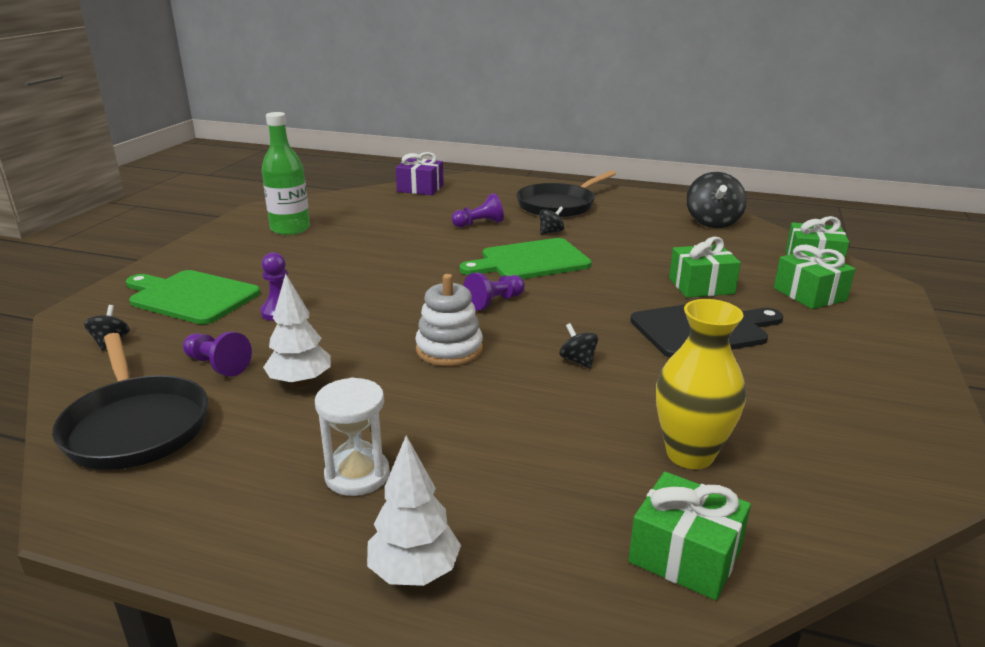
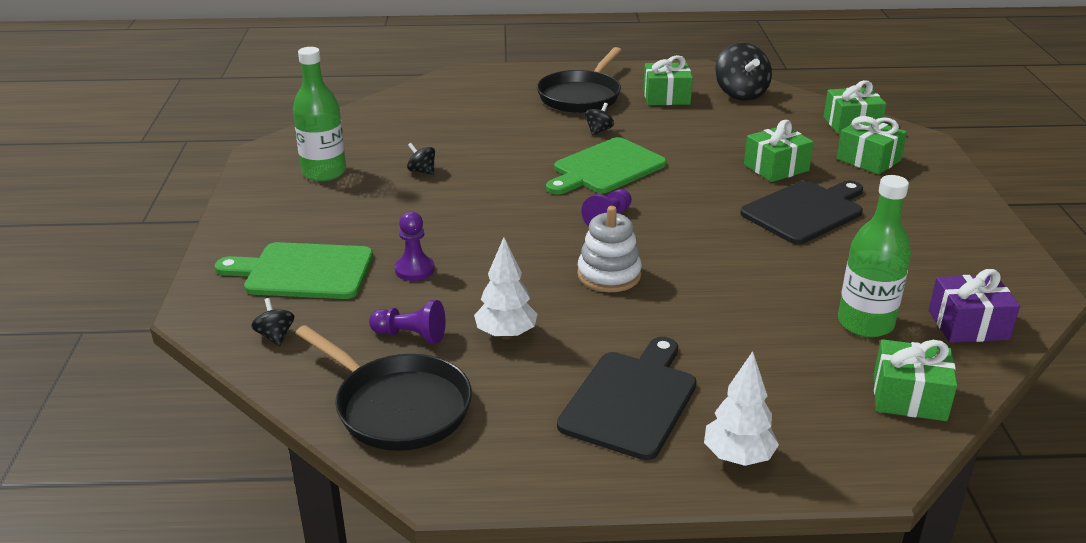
camera: 20 degrees left, 5 degrees up
white hourglass [315,377,390,496] -> black cutting board [557,337,697,460]
purple gift [396,152,444,195] -> purple gift moved to [929,269,1020,343]
purple pawn [452,193,504,228] -> none
black spinning top [559,323,598,369] -> black spinning top moved to [407,143,435,175]
yellow vase [656,299,746,469] -> green bottle [838,175,911,337]
none -> green gift [643,55,693,105]

